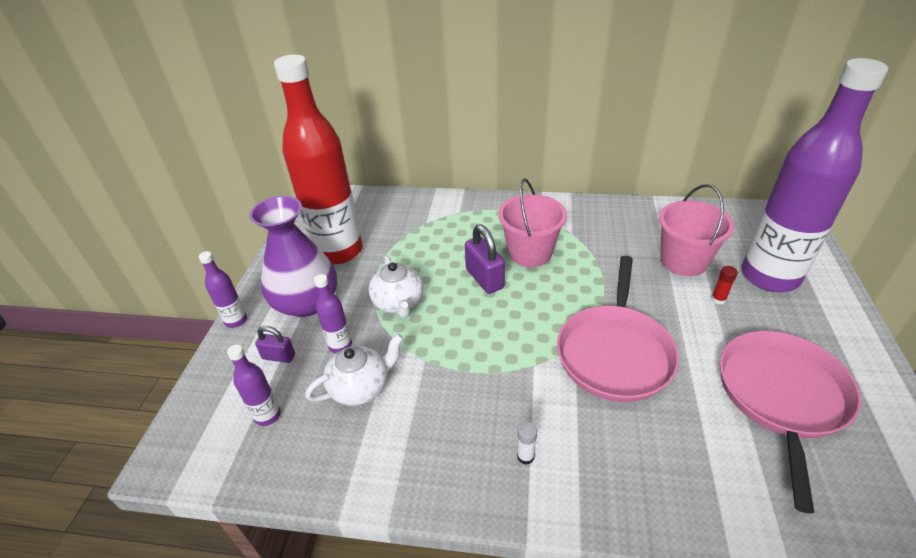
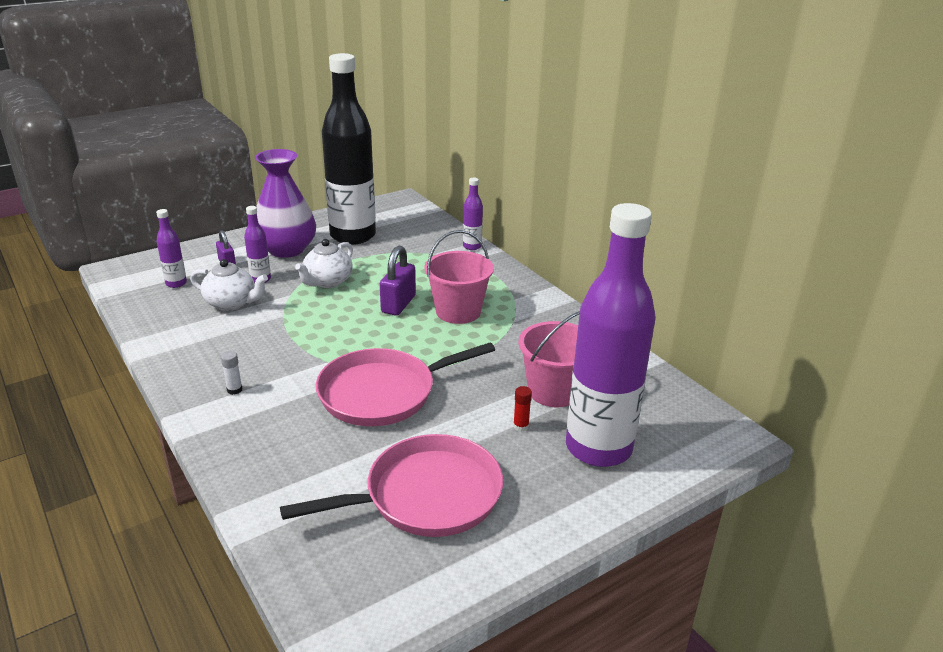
camera: 45 degrees right, 10 degrees down
purple bottle [199,251,247,328] -> purple bottle moved to [463,178,483,250]
red bottle [274,55,363,265] -> black bottle [322,53,376,245]

